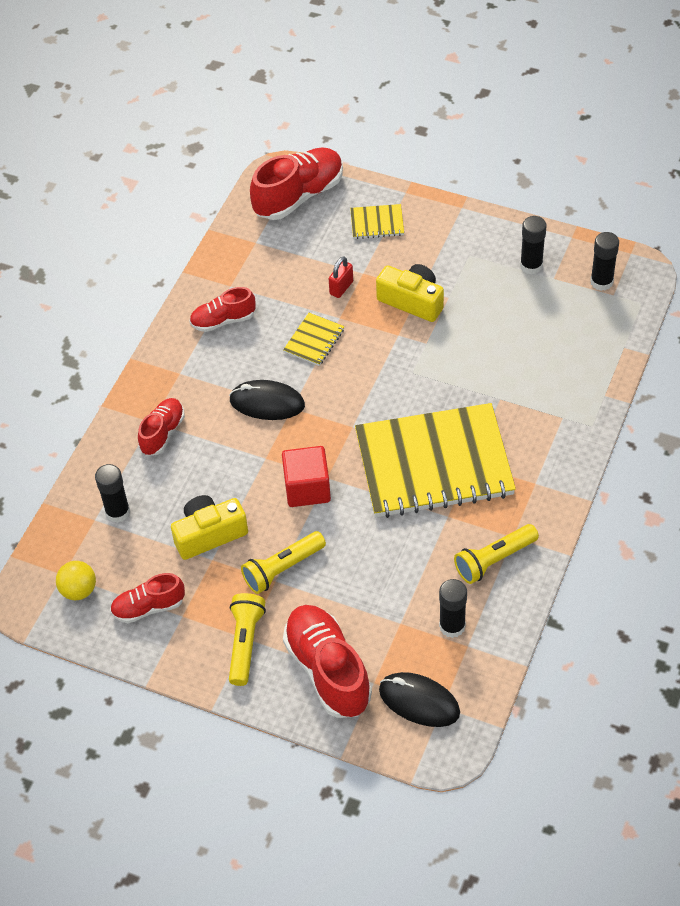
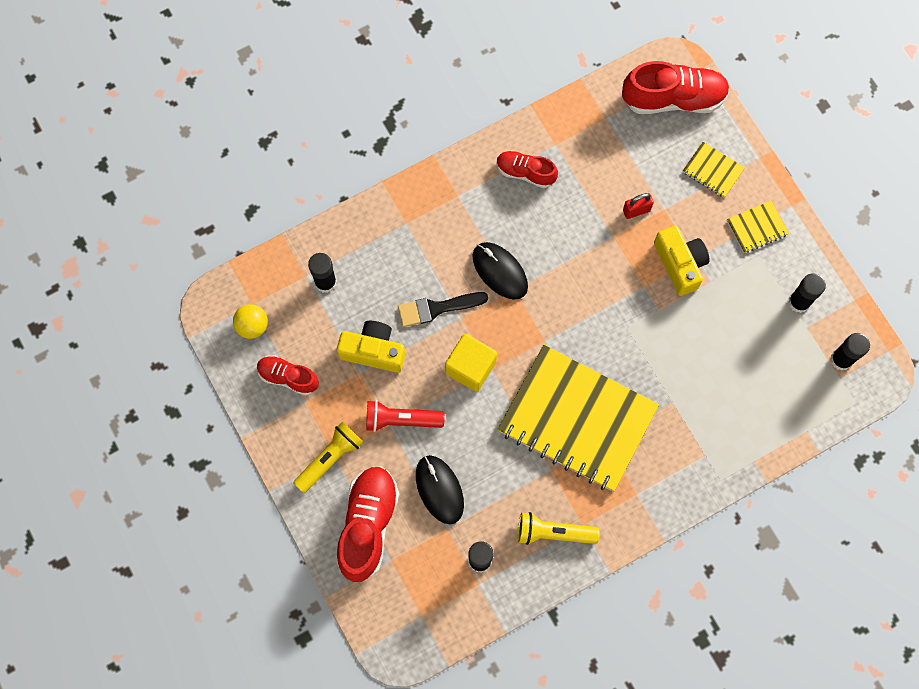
camera: 35 degrees right, 20 degrees up
red shoe [138,398,185,456] -> none
yellow flashlight [241,531,326,594] -> red flashlight [366,400,445,432]
red cube [282,446,331,507] -> yellow cube [445,334,497,392]
yellow notebook [283,313,345,366] -> yellow notebook moved to [727,200,789,253]
black mouse [379,672,460,727] -> black mouse moved to [416,455,464,524]
none -> black brush [398,292,488,327]

